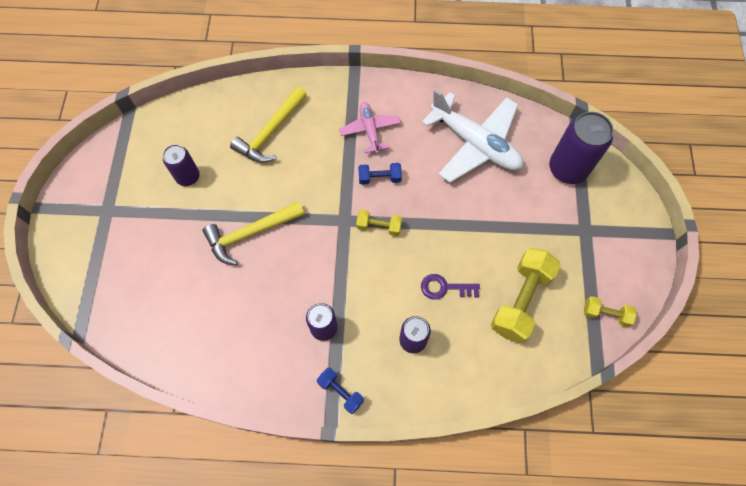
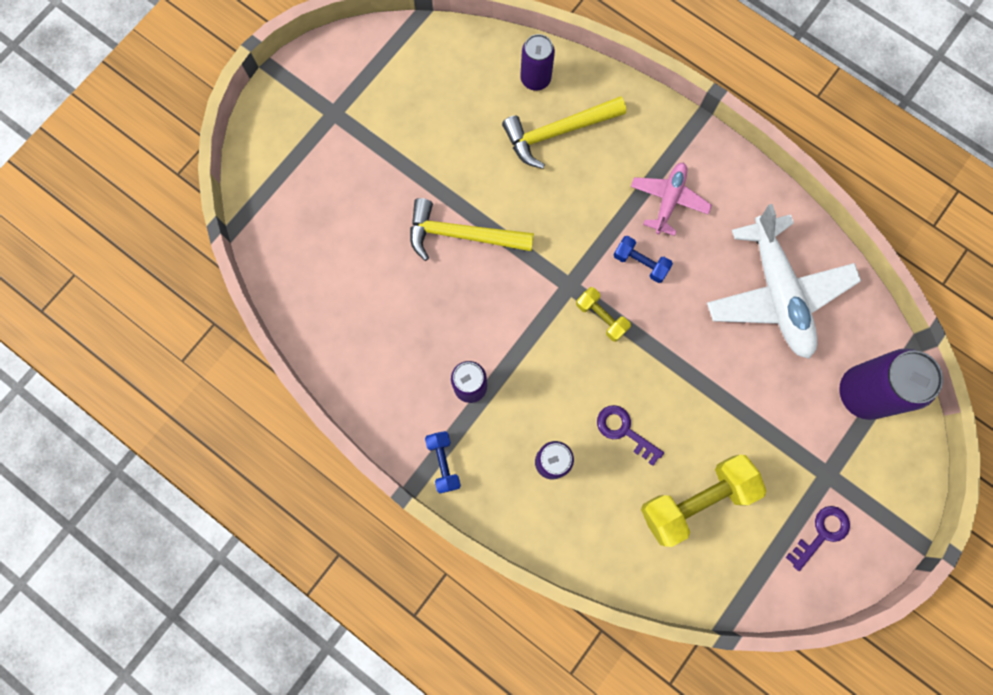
camera: 35 degrees right, 10 degrees up
purple can [163,144,200,186] -> purple can moved to [520,34,555,91]
yellow dumbbell [584,296,637,327] -> none
none -> purple key [786,506,850,571]

